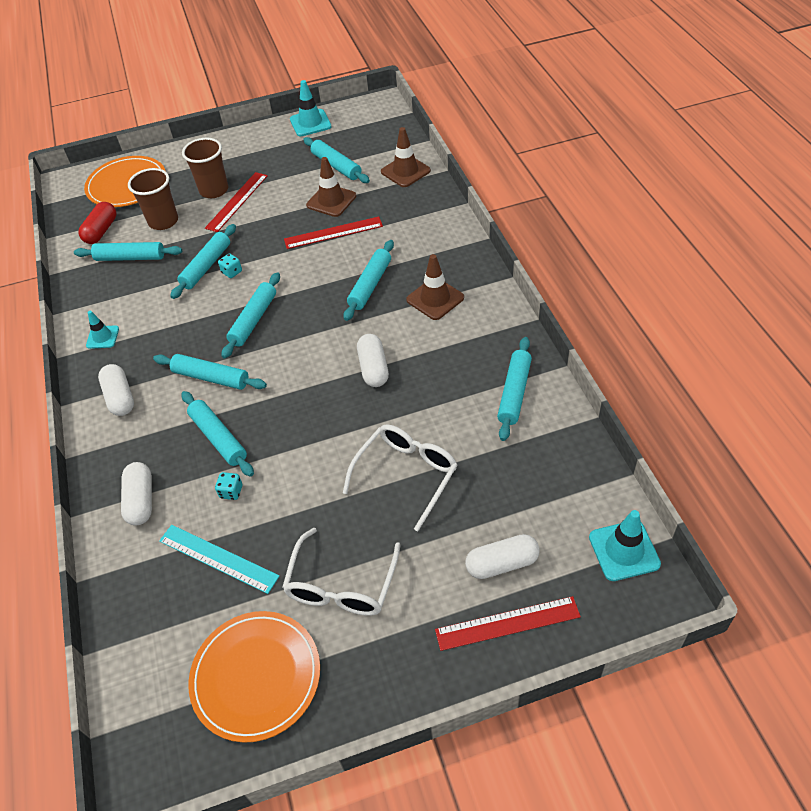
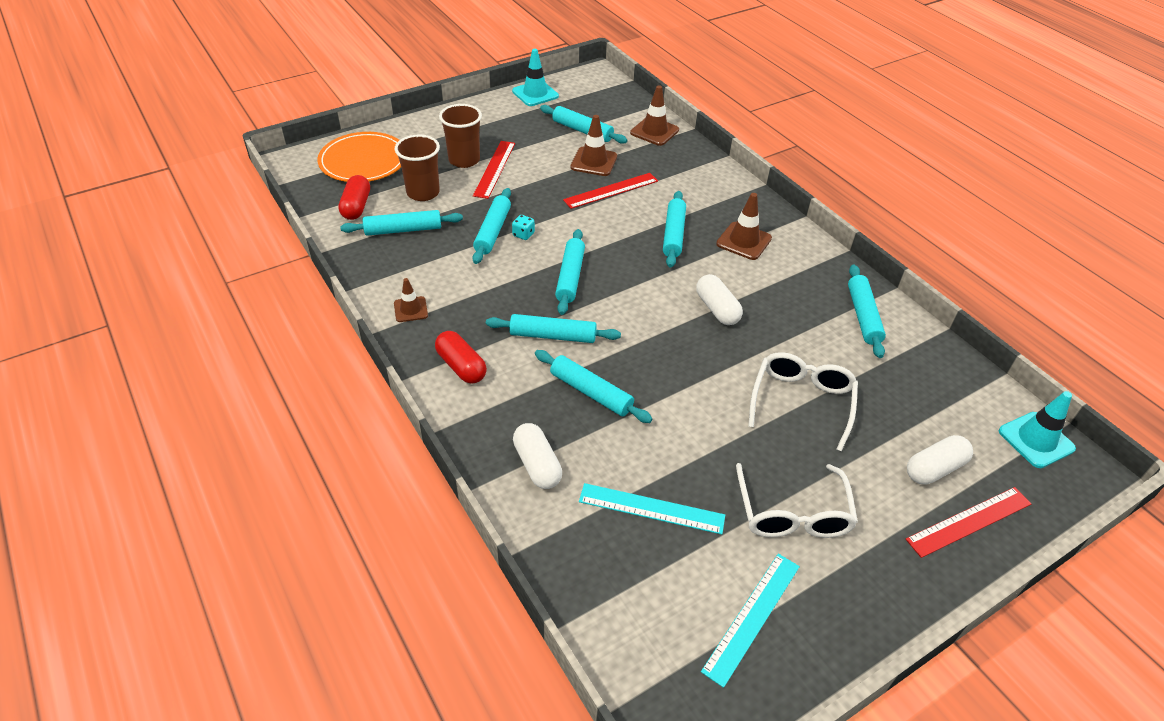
camera: 20 degrees left, 5 degrees down
turquoise traffic cone [86,311,119,349] -> brown traffic cone [394,278,428,322]
white capsule [98,364,134,416] -> red capsule [435,331,487,384]
orange plate [188,611,320,743] -> turquoise ruler [701,554,800,688]
turquoise dice [215,472,242,500] -> none

